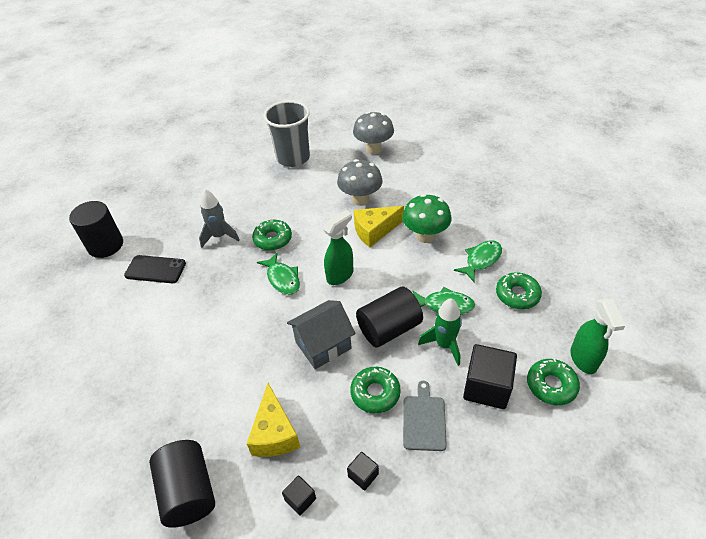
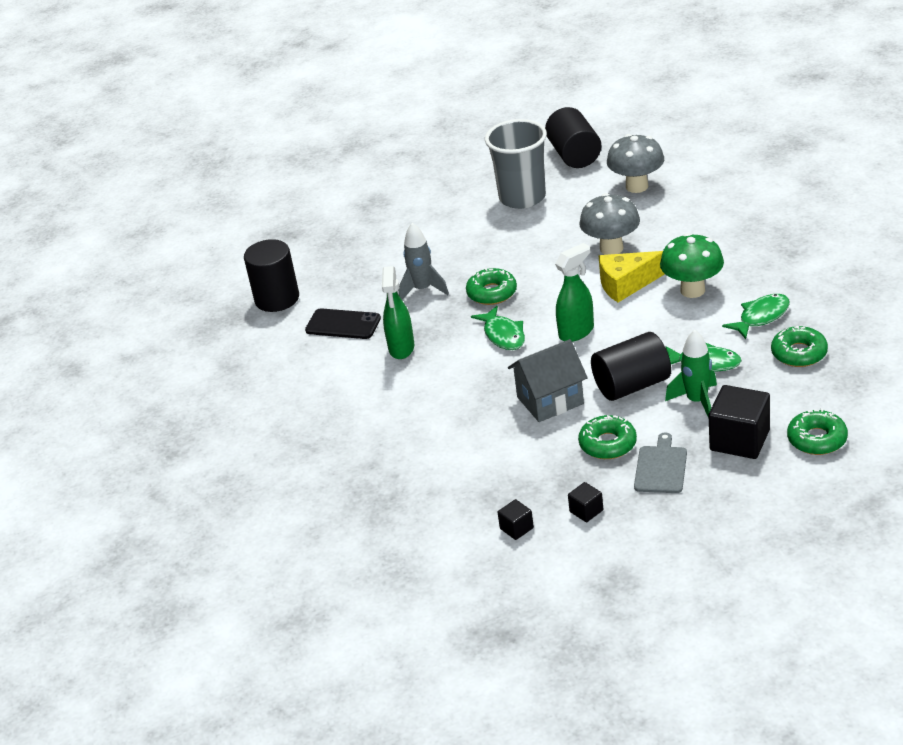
camera: 10 degrees right, 10 degrees down
black cylinder [149,440,215,528] -> black cylinder moved to [545,107,601,168]
yellow cheese [247,383,300,457] -> none
green spray bottle [570,299,625,374] -> green spray bottle moved to [382,266,414,359]

